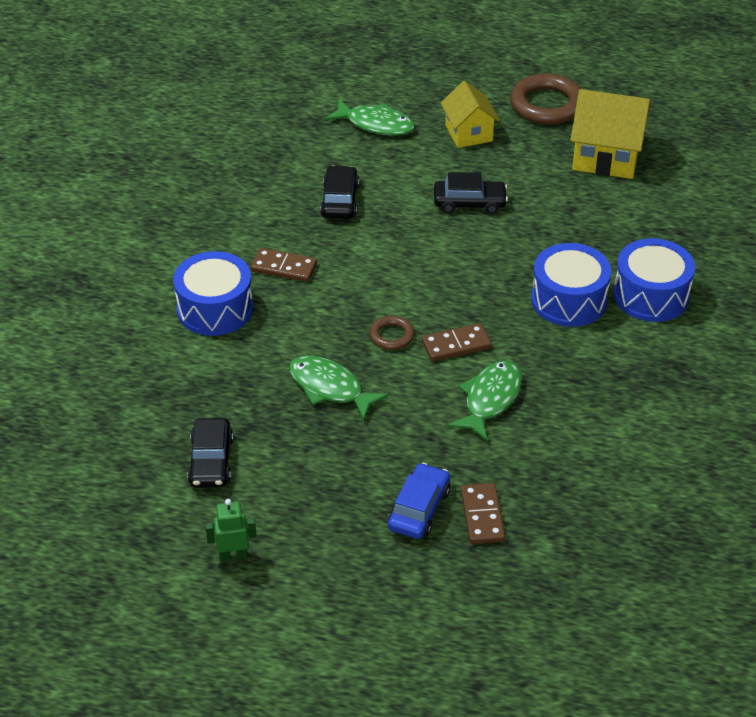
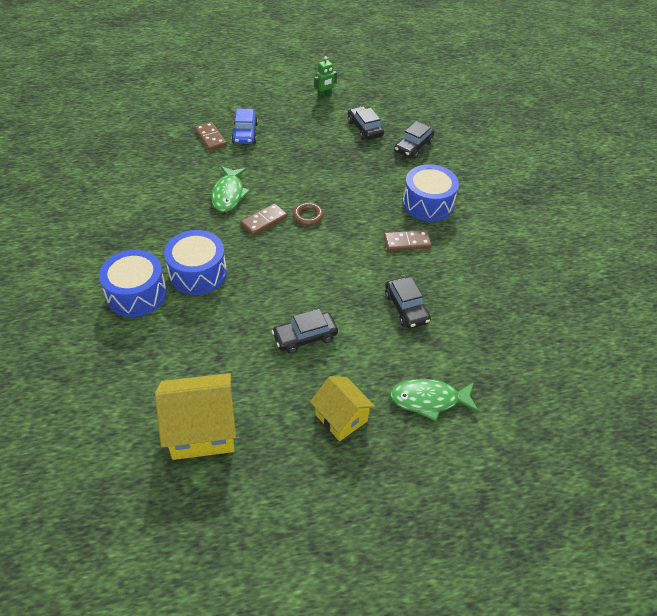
camera: 155 degrees right, 5 degrees up
green fish [289,355,389,421] -> none
brown ring [510,73,581,125] -> none
none -> black car [394,121,434,159]

